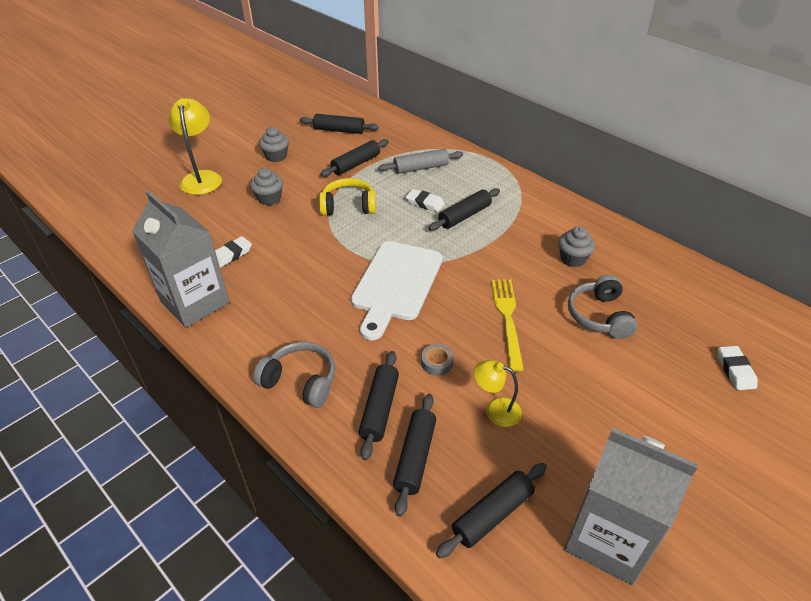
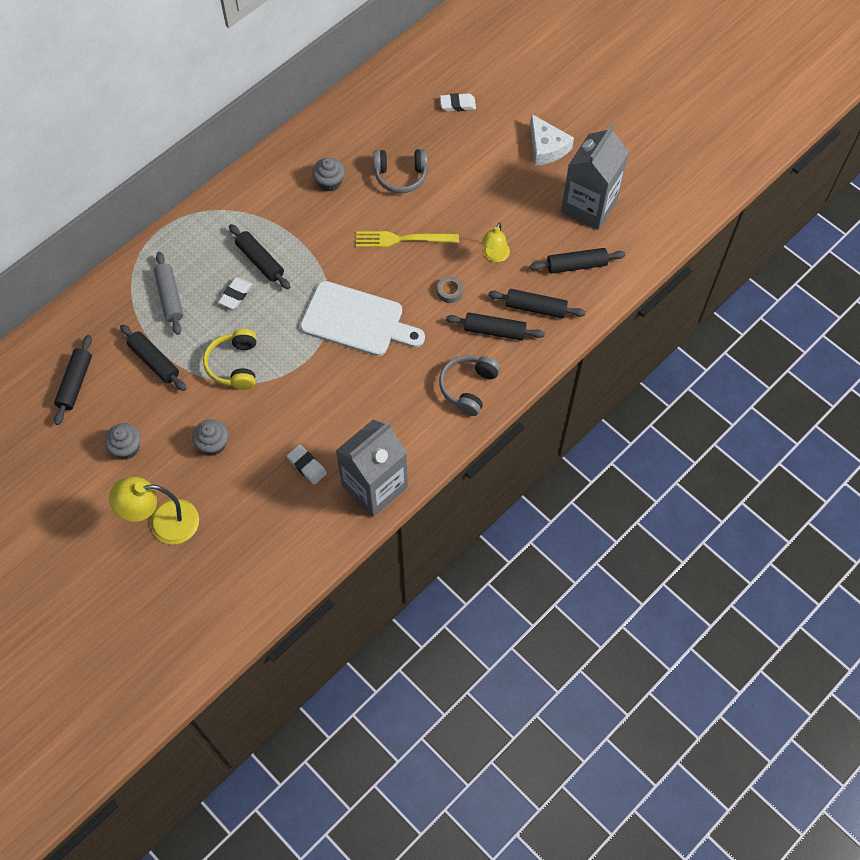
camera: 90 degrees left, 20 degrees up
black rolling pin [436,463,547,558] -> black rolling pin turned 60 degrees counterclockwise [530,248,625,274]
none -> white cheese [530,114,574,166]

